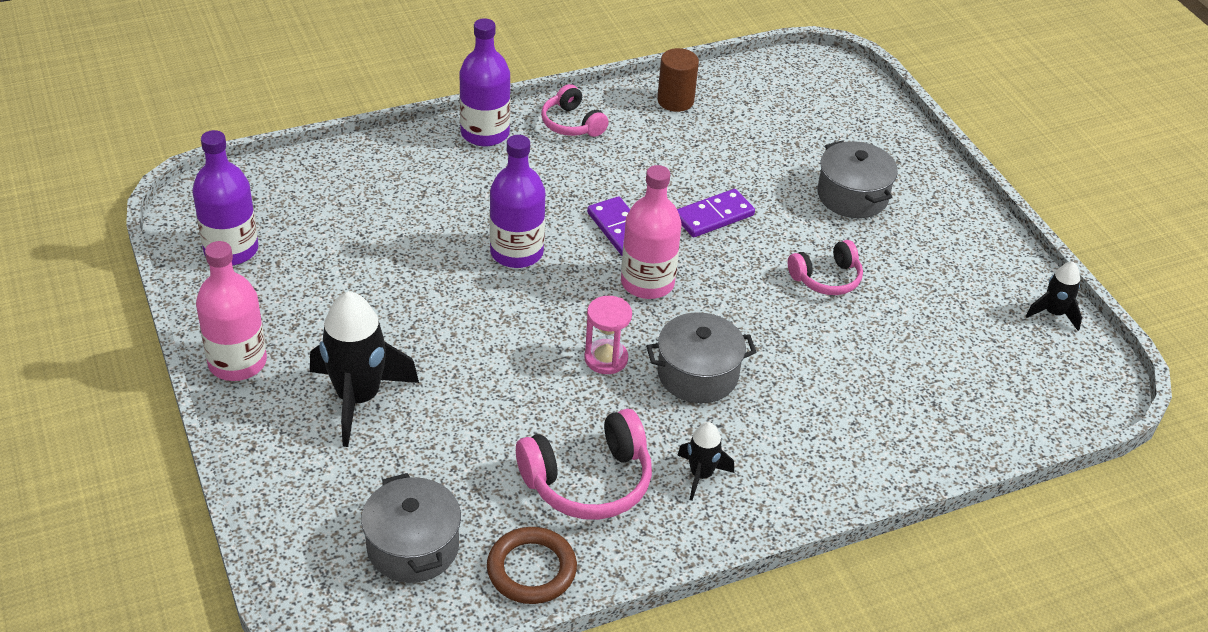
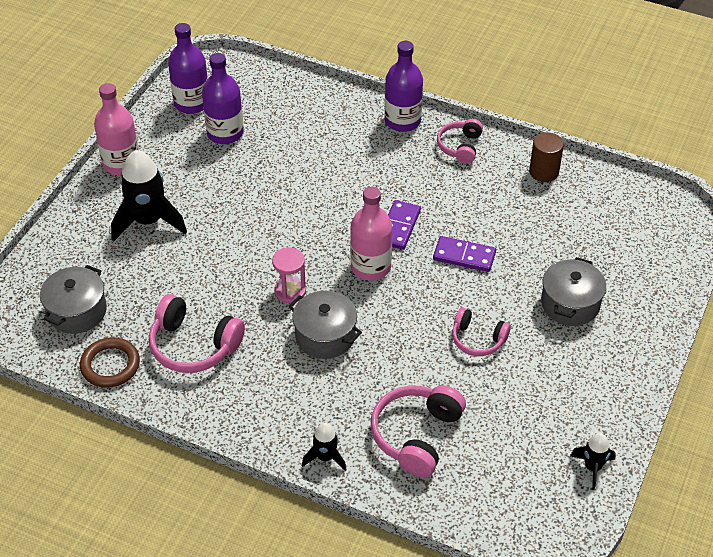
camera: 50 degrees right, 5 degrees up
purple bottle [490,135,545,268] -> purple bottle moved to [202,53,244,144]
black rocket [678,422,734,501] -> black rocket moved to [302,423,347,471]
none -> pink headphones [371,385,466,477]

